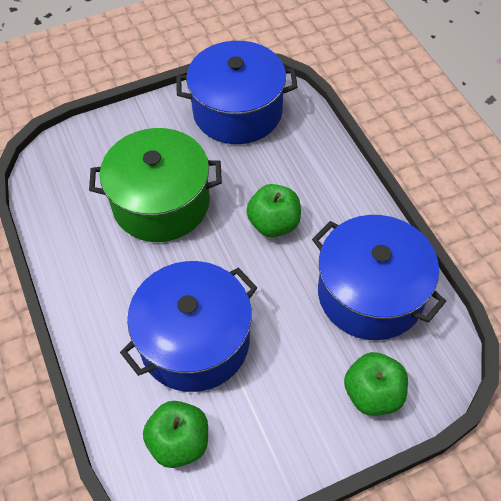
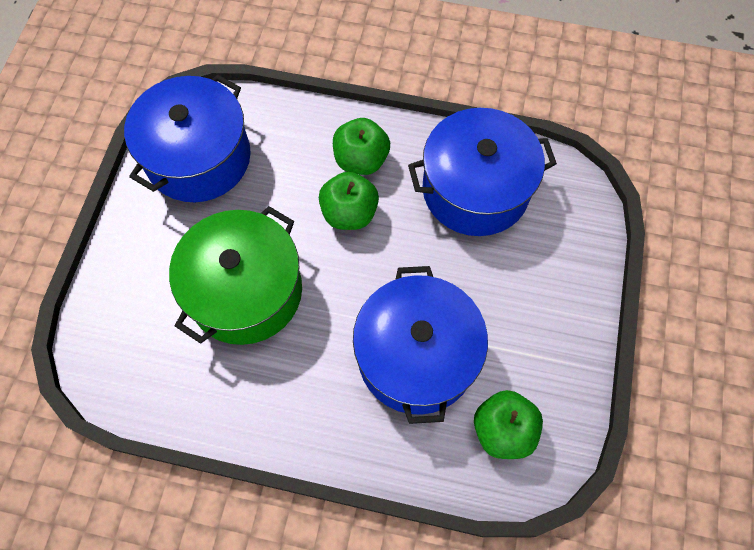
camera: 55 degrees left, 10 degrees up
green apple [344,352,408,416] -> green apple moved to [333,118,390,175]

